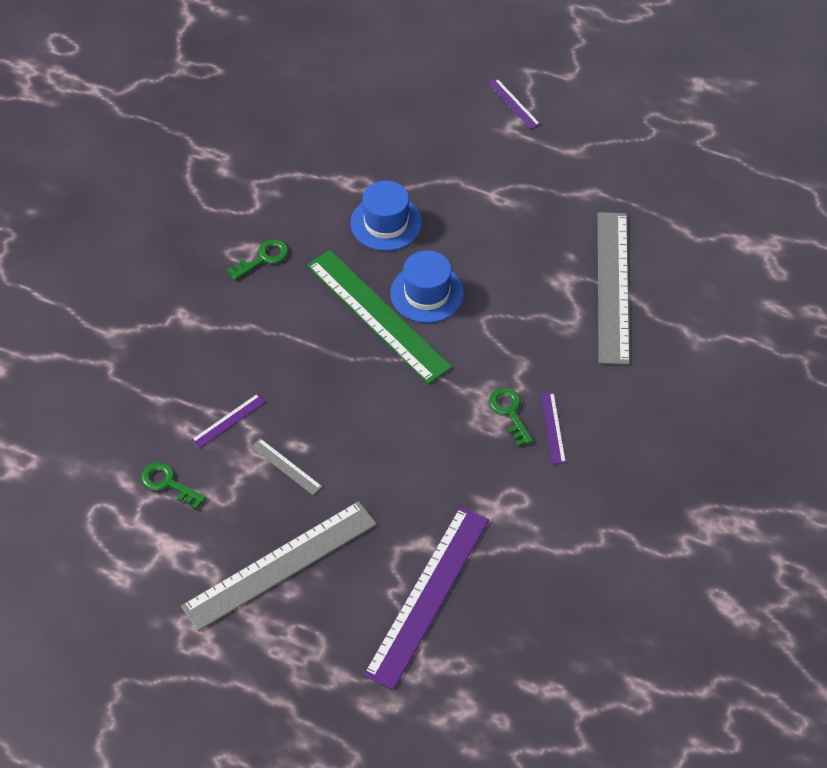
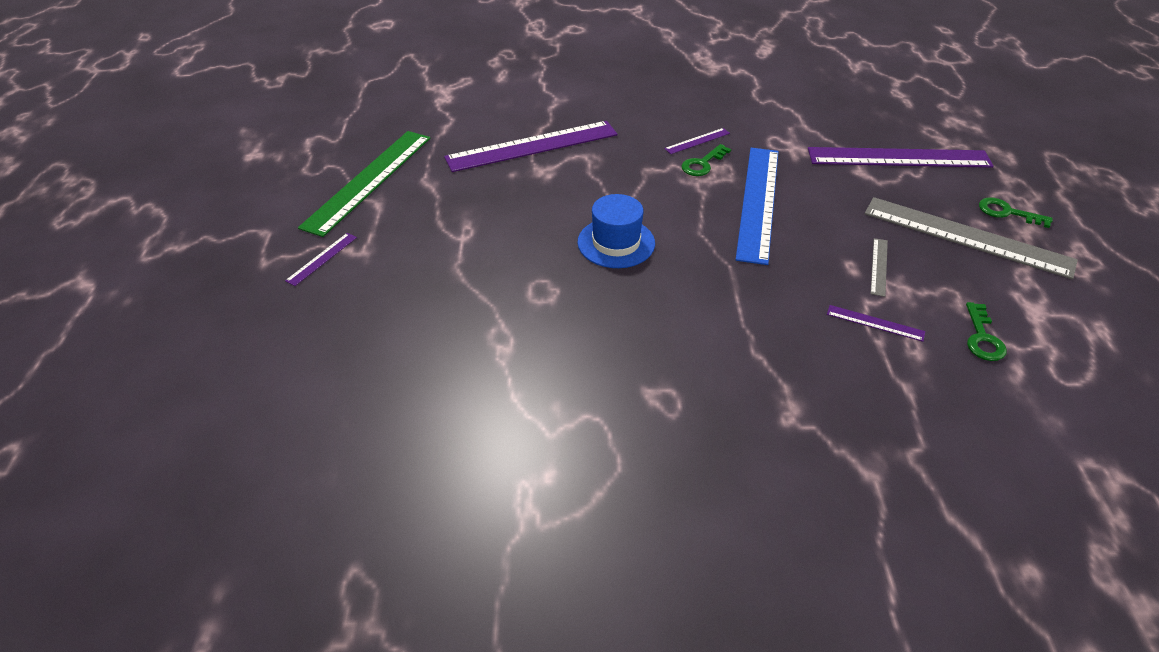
camera: 115 degrees left, 10 degrees down
green key [227,239,289,280] -> green key moved to [979,197,1053,228]
green ruler [307,250,452,384] -> green ruler moved to [298,131,430,237]
blue hat [350,180,422,251] -> none
grey ruler [598,212,630,365] -> purple ruler [444,121,618,172]
none -> blue ruler [736,148,779,265]

